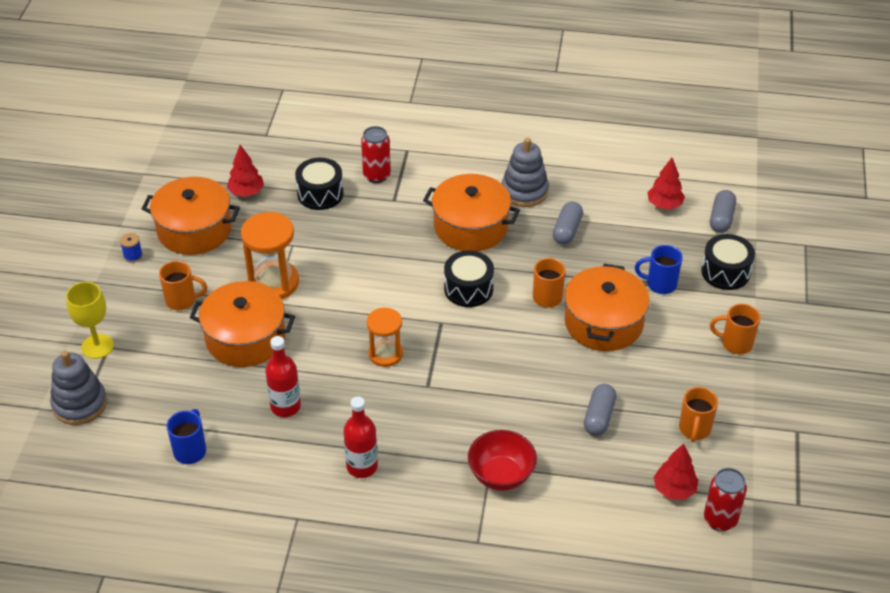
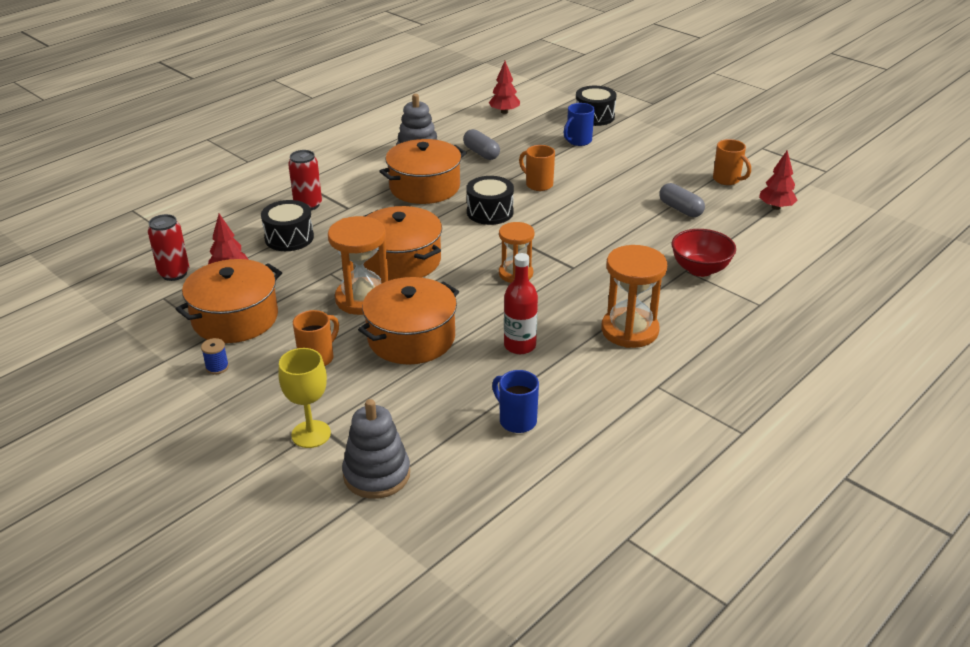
camera: 55 degrees left, 10 degrees down
red bottle [343,396,378,478] -> orange hourglass [601,245,667,348]
orange pot [565,264,649,351] -> orange pot moved to [364,206,442,280]
red can [704,468,747,531] -> red can moved to [148,214,189,281]
grey capsule [710,190,736,233] -> none
orange mug [710,304,760,354] -> none

